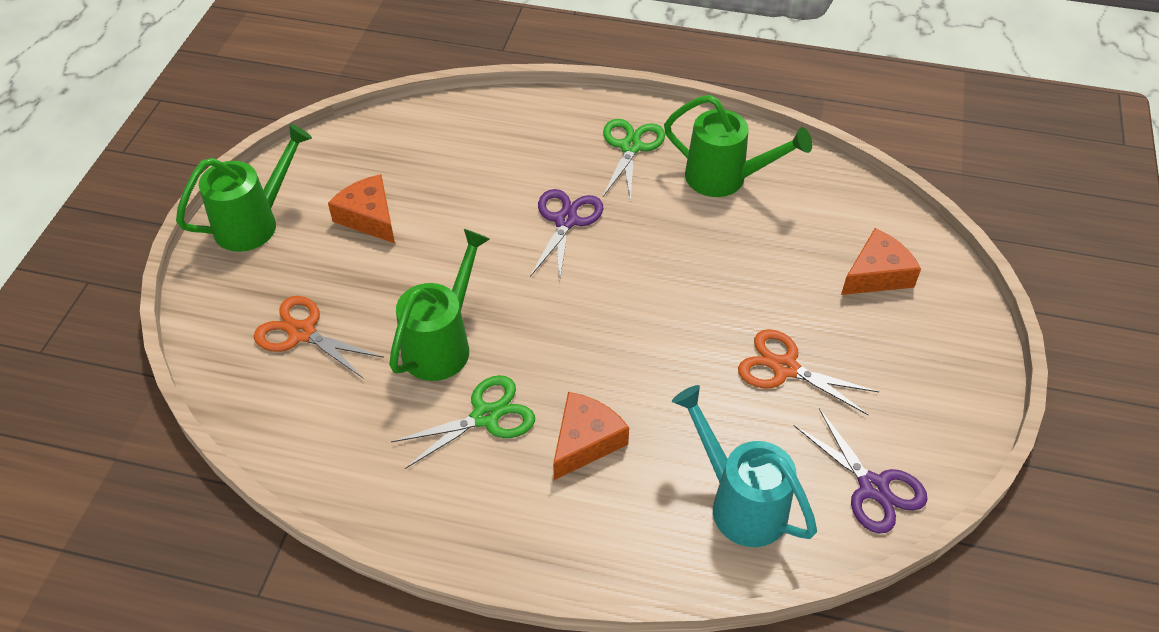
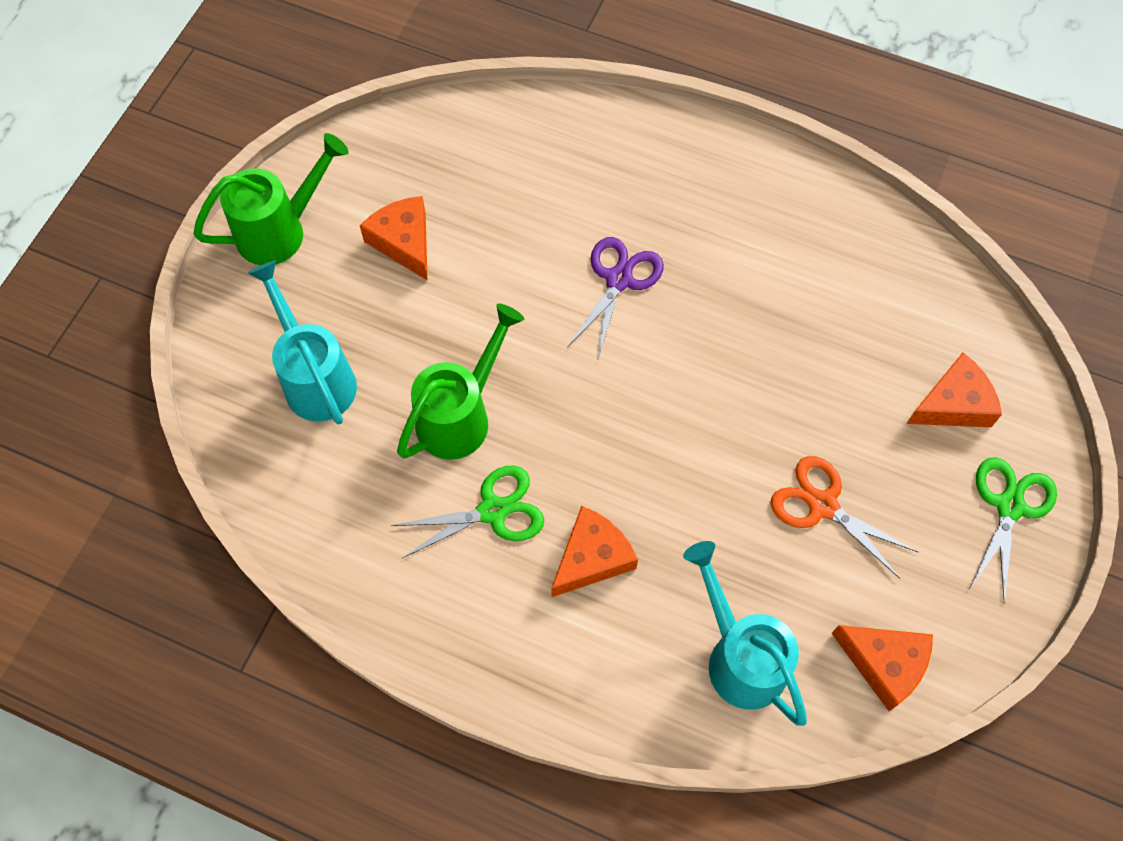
camera: 10 degrees right, 15 degrees up
orange scissors [253,296,384,379] -> turquoise watering can [248,260,357,424]
green scissors [603,119,665,203] -> green scissors moved to [969,457,1057,603]
green watering can [664,95,812,197] -> none
purple scissors [794,408,928,534] -> orange cheese [831,625,933,711]

